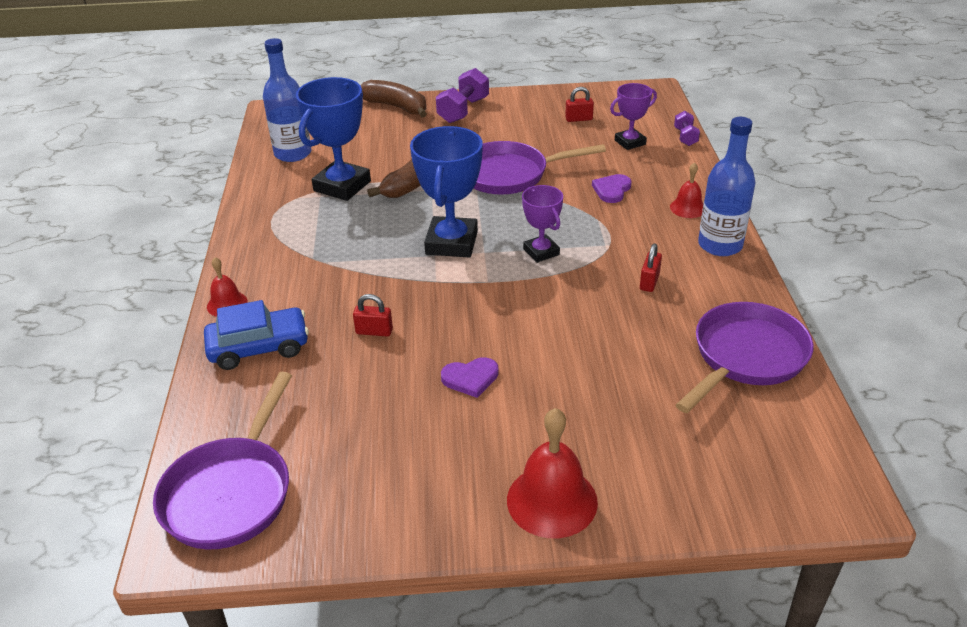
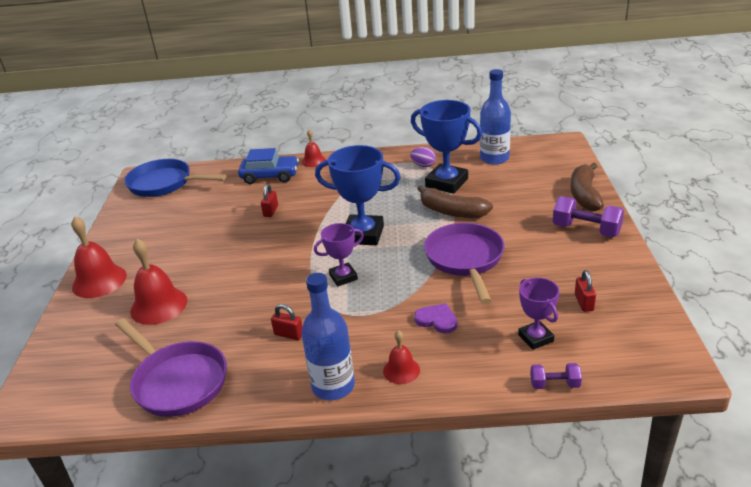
camera: 95 degrees right, 5 degrees down
purple pan [153,372,292,549] -> blue pan [124,159,226,197]
blue car [204,300,309,370] -> blue car turned 75 degrees counterclockwise [238,148,299,184]
brown banana [361,80,427,117] -> brown banana turned 150 degrees clockwise [570,163,604,211]
purple heart [441,357,499,398] -> none
none -> red bell [130,239,187,325]
none -> purple egg [410,147,436,167]

